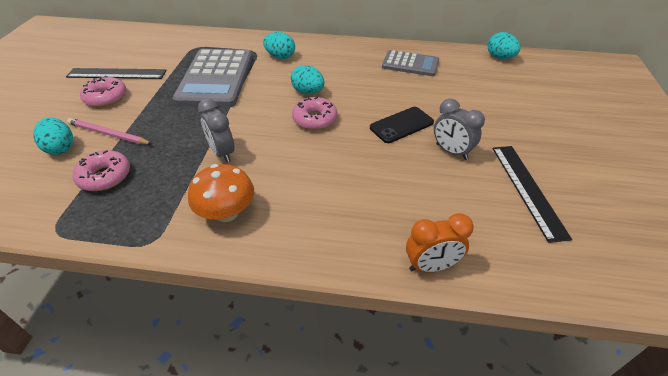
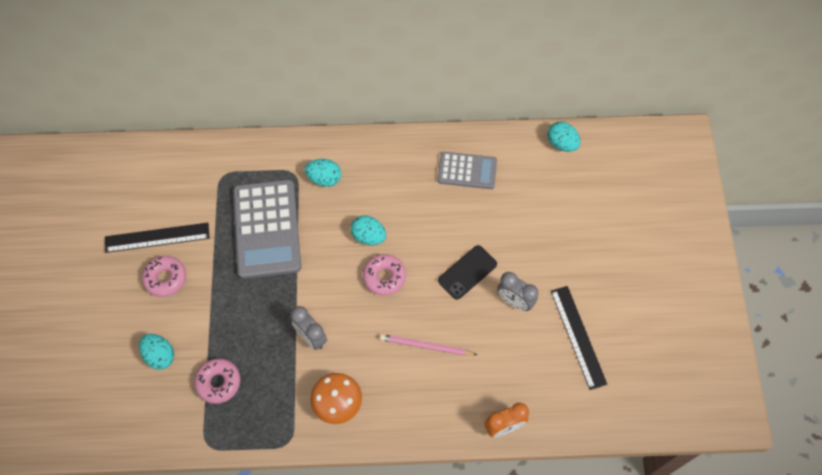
camera: 10 degrees left, 20 degrees up
pink pencil [67,118,152,144] -> pink pencil moved to [380,334,477,356]

